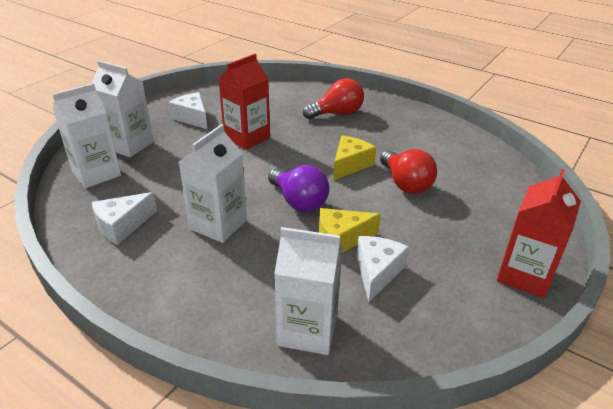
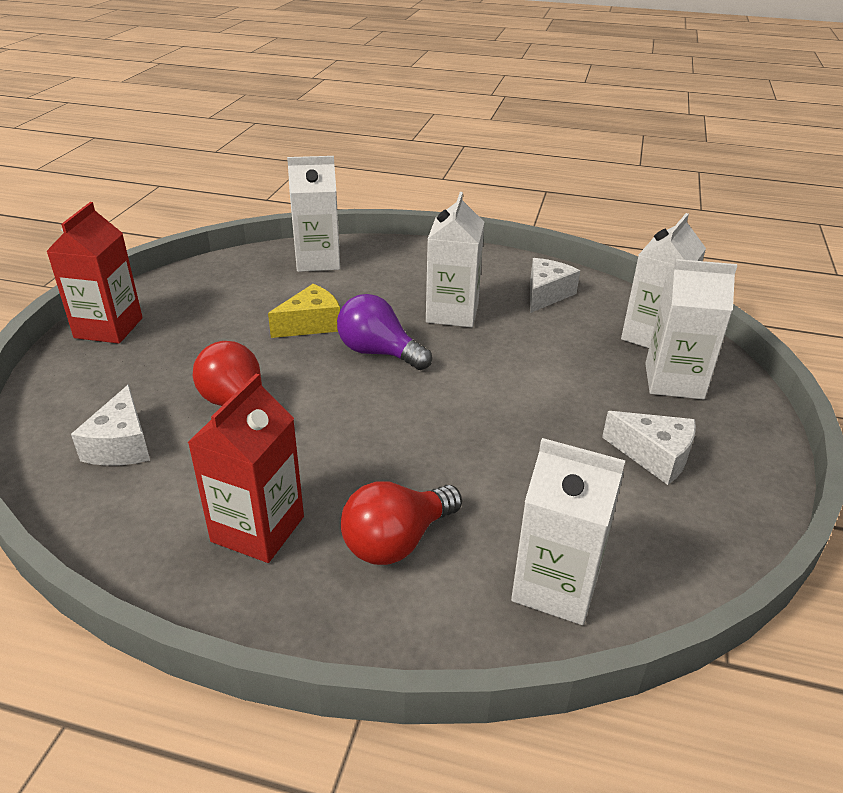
camera: 160 degrees right, 0 degrees up
red carton [219,54,270,150] -> red carton moved to [187,374,304,563]
yellow cheese [333,135,376,180] -> none
white cheese [357,236,409,302] -> white cheese moved to [71,385,150,466]
none -> white carton [511,438,625,625]

